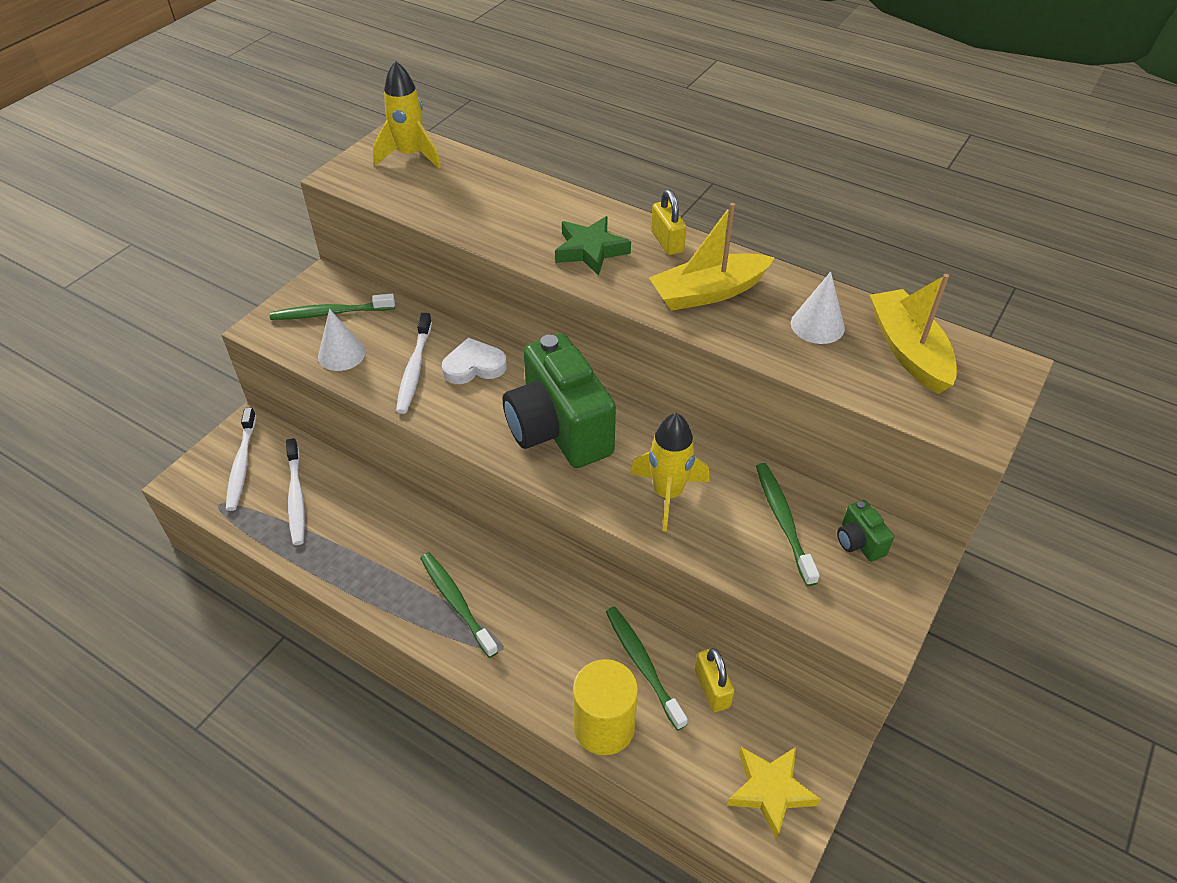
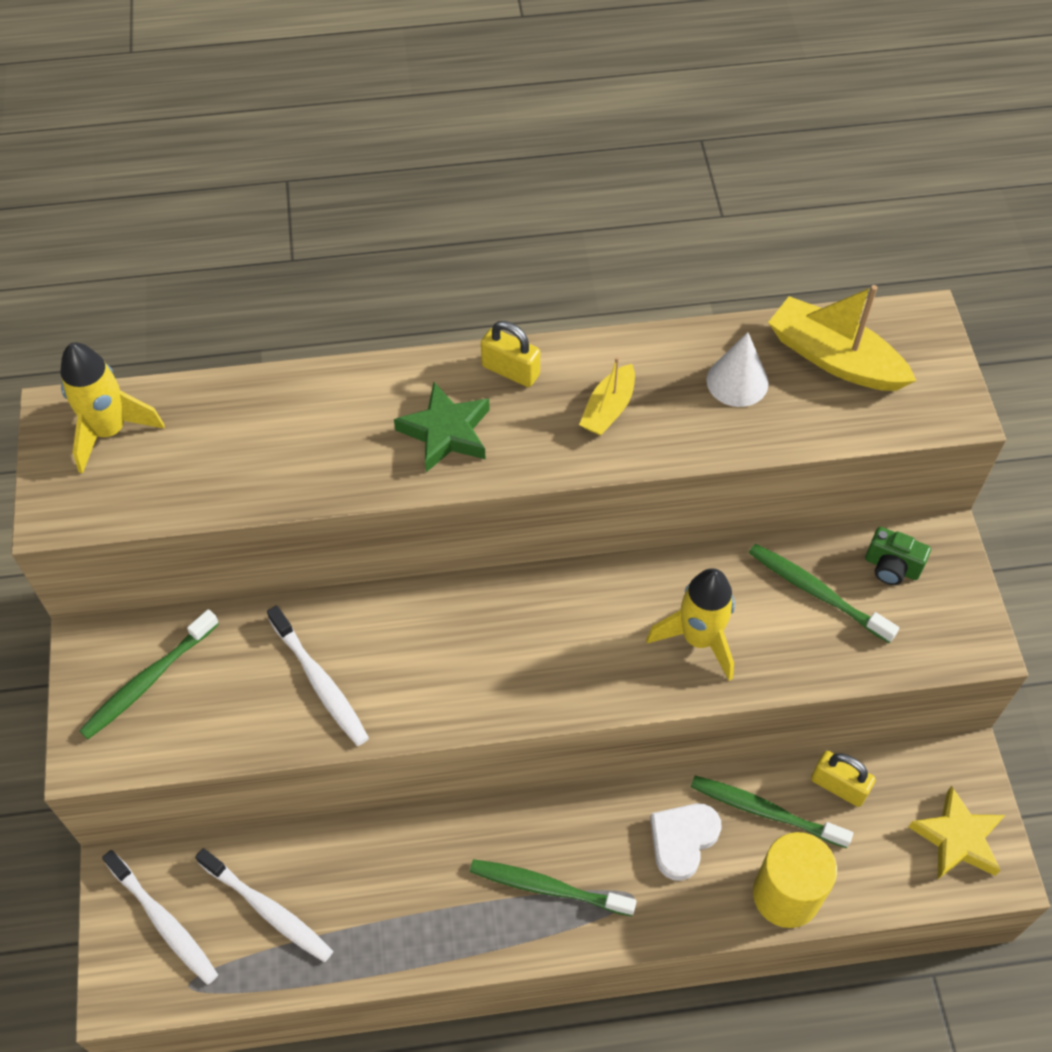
camera: 40 degrees left, 10 degrees up
white cone [318,309,366,371] -> none
white heart [442,338,507,384] -> white heart moved to [650,803,722,881]
green camera [503,334,616,468] -> none
yellow boat [649,203,775,311] -> yellow boat [579,357,635,436], size x0.59

